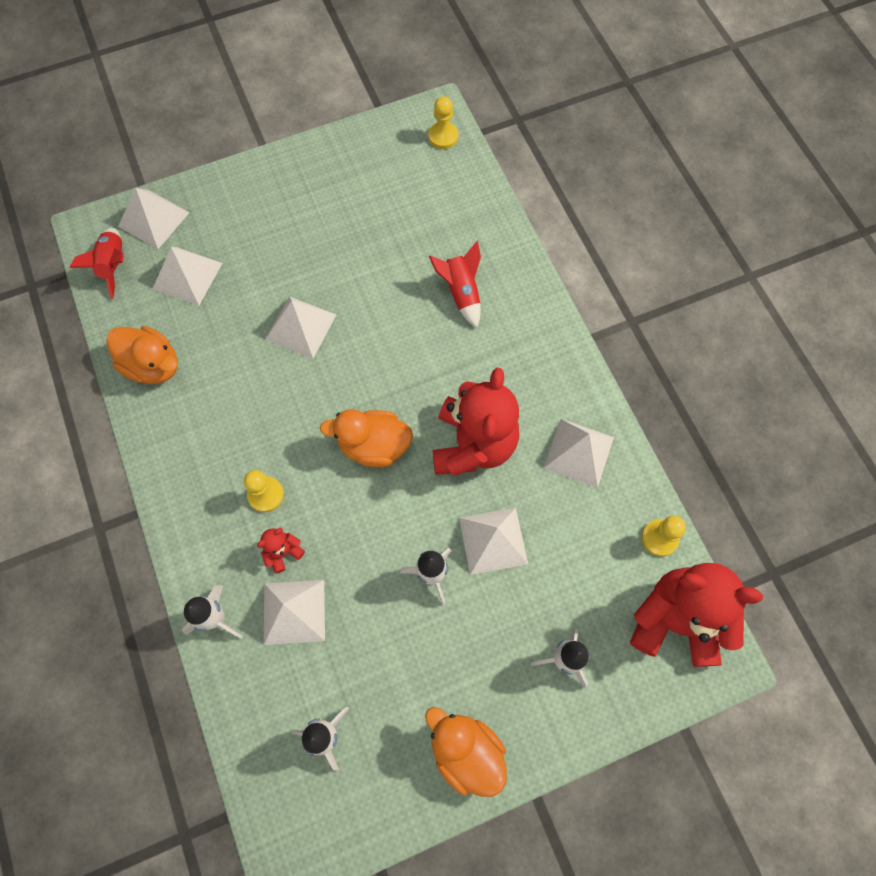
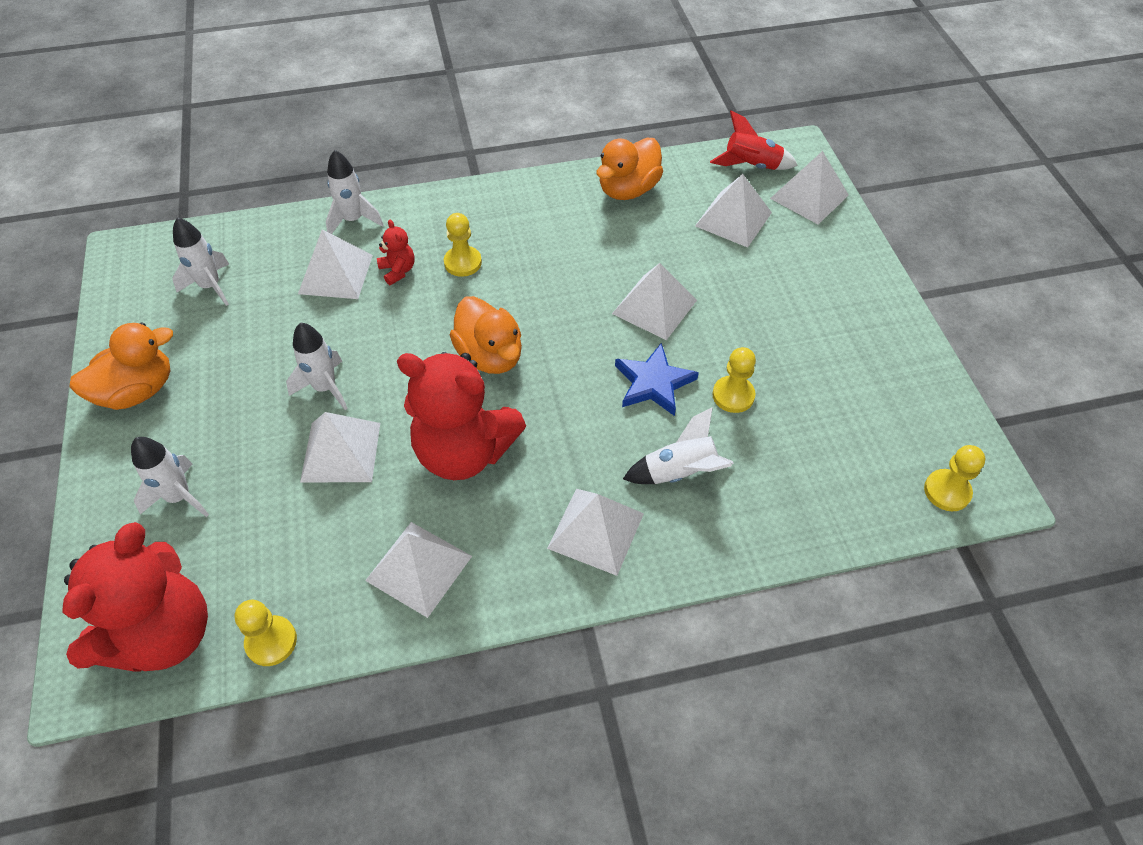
camera: 100 degrees right, 15 degrees down
orange duck [320,409,413,467] -> orange duck turned 135 degrees clockwise [450,296,522,374]
red rocket [429,241,481,328] -> white rocket [623,407,734,484]
none -> white pyramid [547,489,644,576]
none -> blue star [615,343,699,416]
none -> yellow pawn [712,347,756,413]

